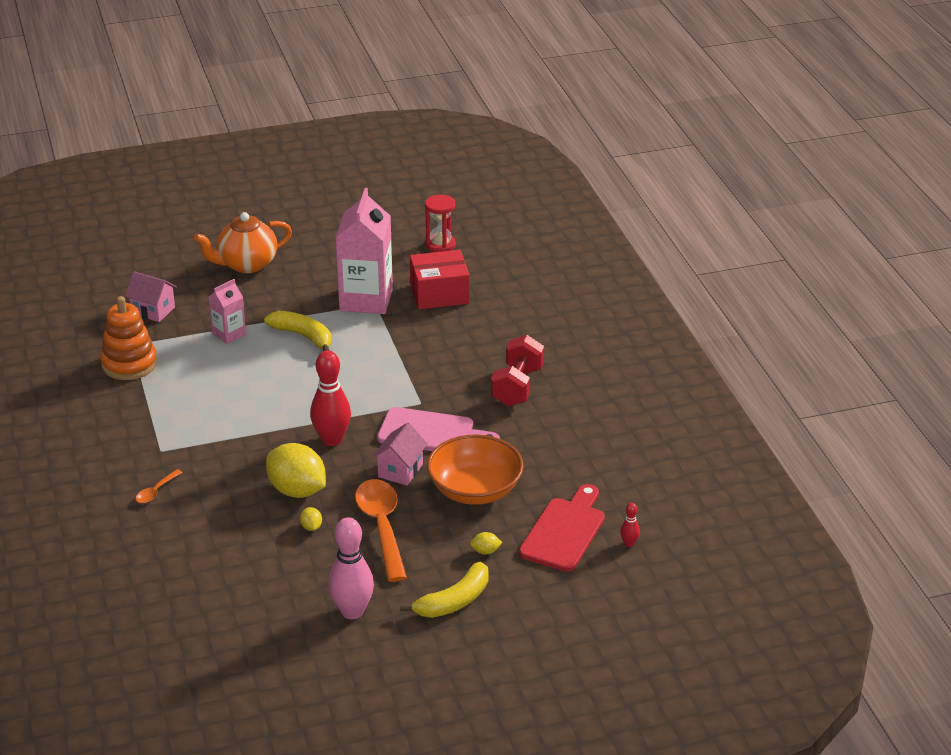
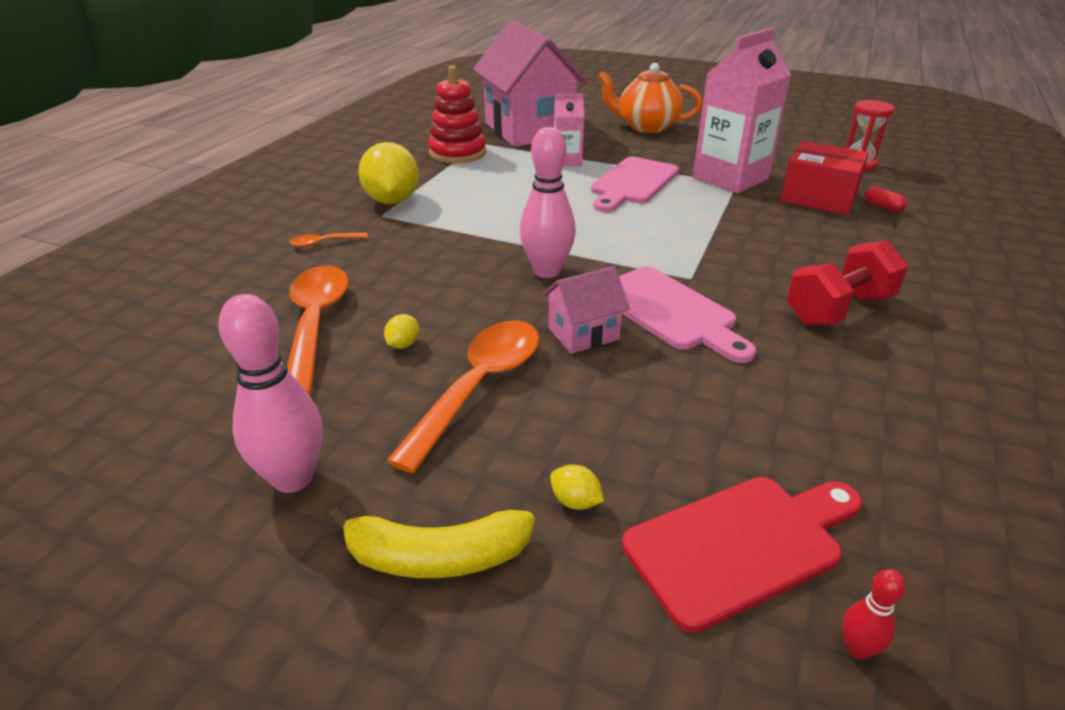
camera: 40 degrees right, 0 degrees up
orange stacking toy [100,296,157,380] -> red stacking toy [428,66,486,163]
pink house [125,271,177,322] -> pink house [473,20,588,147], size x2.26
yellow banana [264,311,331,351] -> pink cutting board [591,157,679,212]
yellow lemon [266,443,326,498] -> yellow lemon moved to [358,142,419,204]
red bowling pin [310,350,351,446] -> pink bowling pin [520,127,576,278]
orange bowl [427,434,524,505] -> none
none -> orange spoon [287,266,349,395]
none -> red capsule [864,186,907,212]

